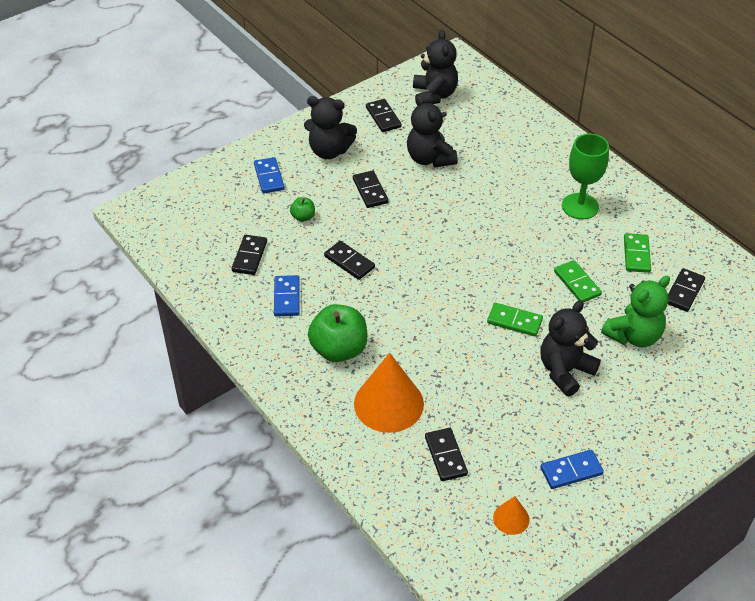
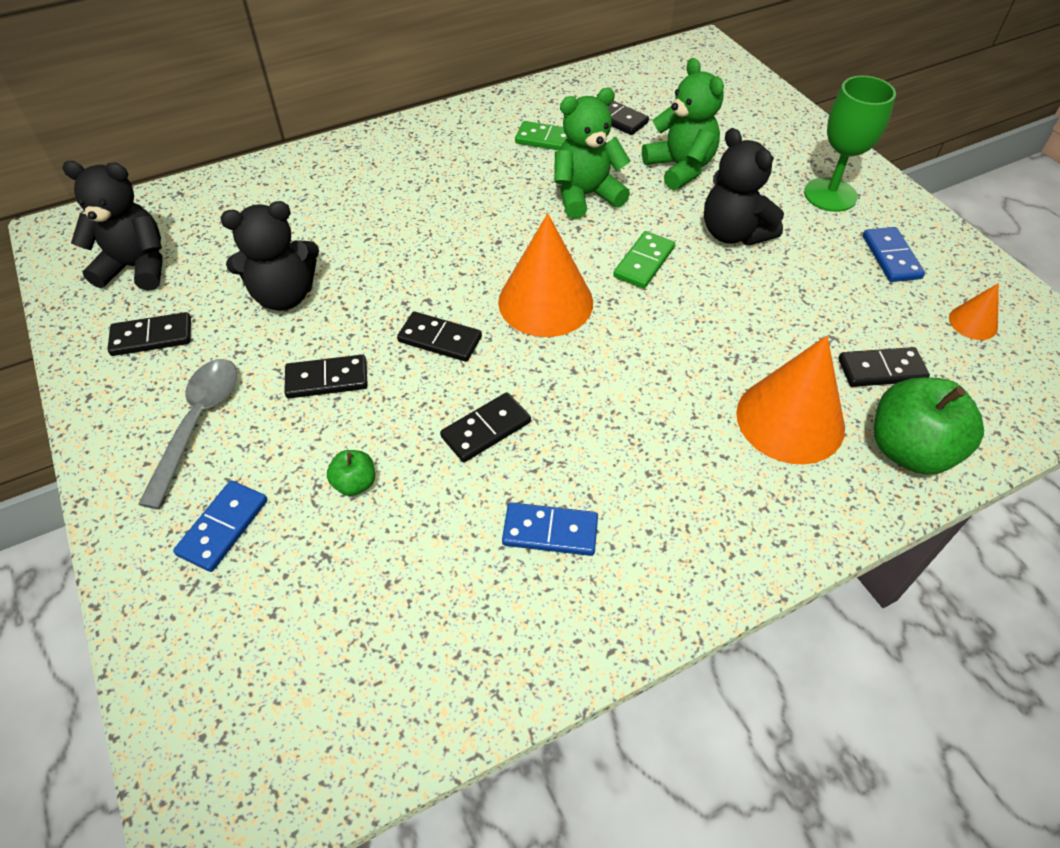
camera: 80 degrees left, 5 degrees up
black domino [232,235,267,275] -> black domino moved to [397,311,482,362]
blue domino [254,157,285,194] -> blue domino turned 60 degrees counterclockwise [173,480,267,572]
black teddy bear [304,96,357,159] -> grey spoon [138,359,237,509]
green apple [308,304,368,362] -> green apple moved to [874,377,984,475]
green domino [554,260,602,303] -> green teddy bear [554,88,631,219]
green goblet [562,134,609,220] -> green goblet moved to [804,76,896,212]
none -> orange cone [498,213,593,337]

